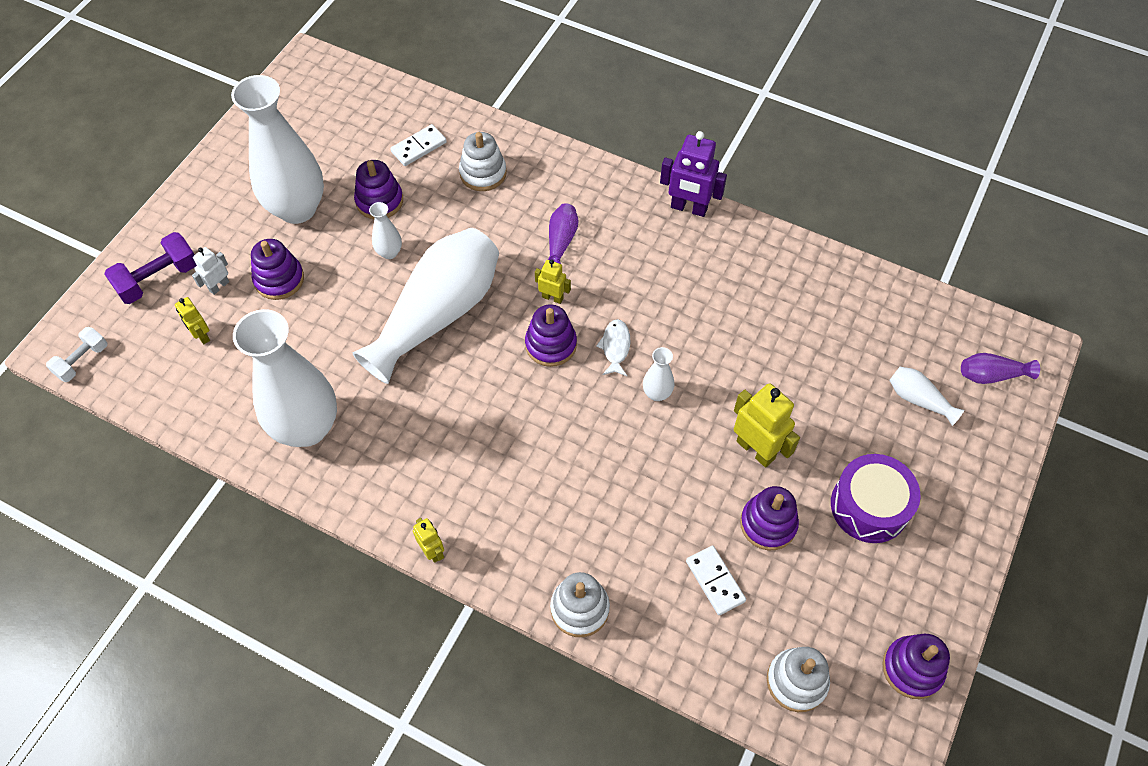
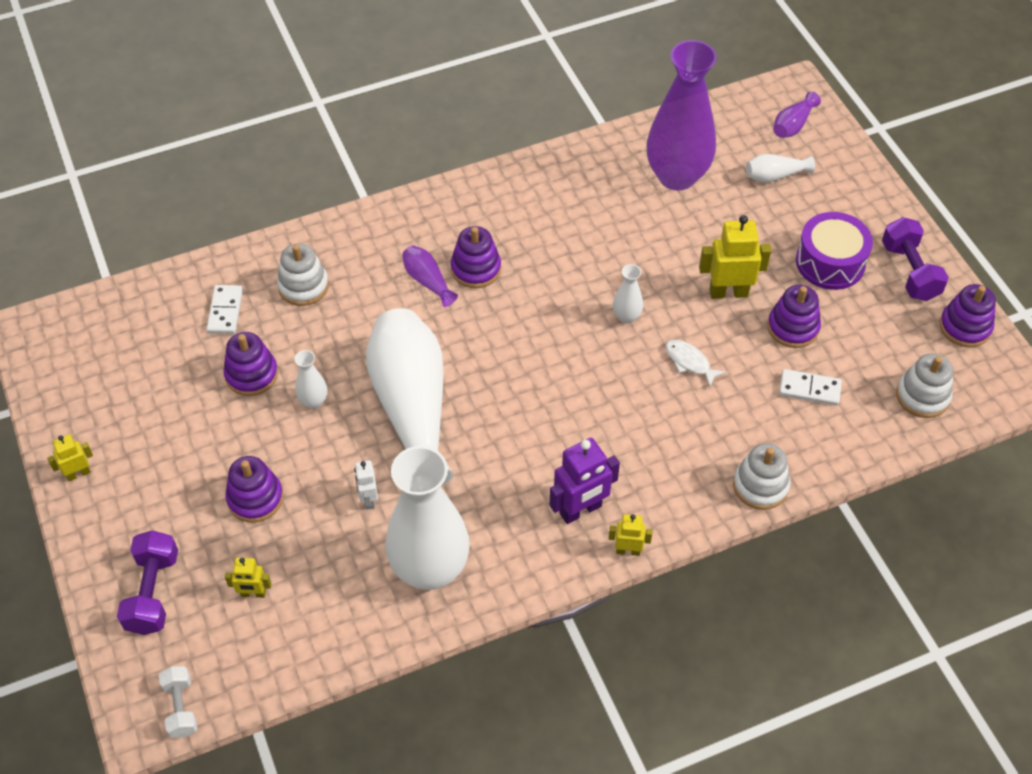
camera: 50 degrees left, 5 degrees down
white robot [192,247,229,295] -> white robot moved to [354,460,378,510]
white vase [231,75,324,224] -> none
purple stacking toy [525,304,577,367] -> purple stacking toy moved to [451,226,501,288]
yellow robot [535,259,571,304] -> yellow robot moved to [47,434,93,481]
white fish [596,319,631,376] -> white fish moved to [665,340,726,387]
purple robot [660,131,727,217] -> purple robot moved to [549,438,620,524]
none -> purple vase [647,40,717,191]
none -> purple dumbbell [882,217,949,301]

